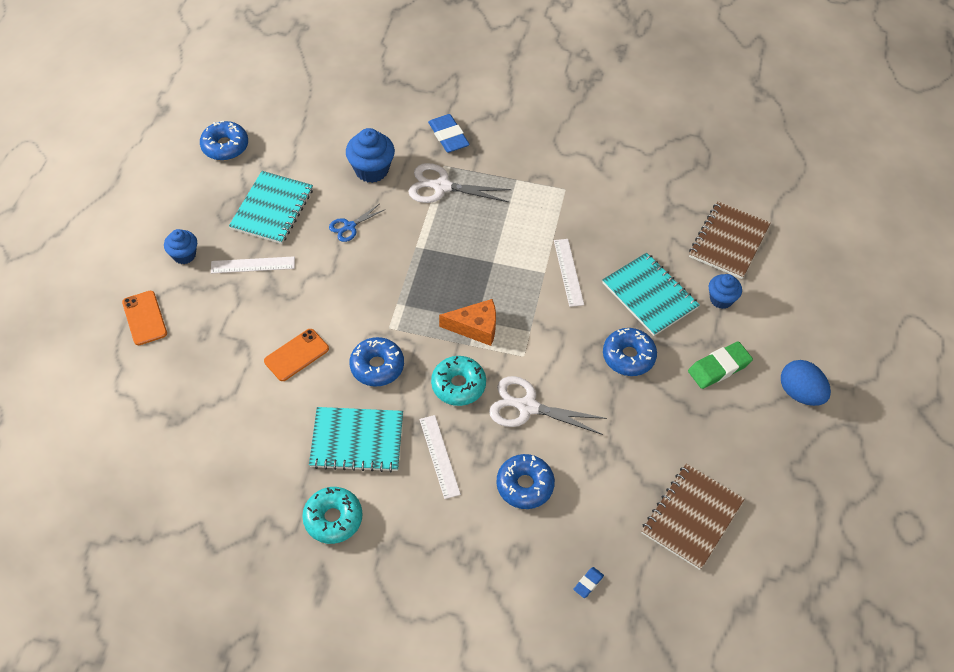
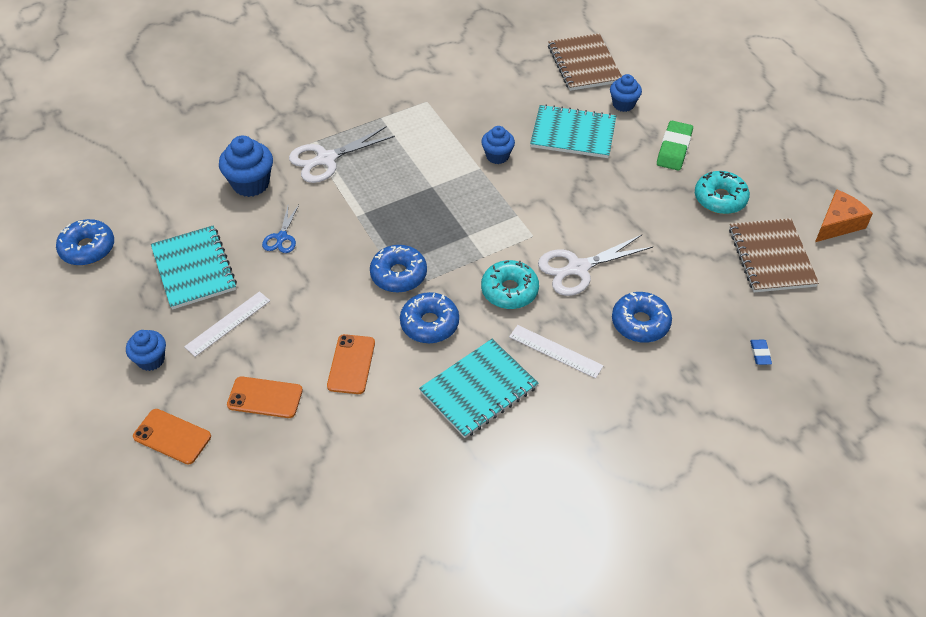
camera: 40 degrees left, 5 degrees down
turquoise donut [302,487,363,544] -> turquoise donut moved to [695,171,750,214]
blue eraser [428,114,470,153] -> none
orange cheese [439,299,496,346] -> orange cheese moved to [815,189,873,242]
white ruler [554,239,584,307] -> blue cupcake [481,126,515,164]
blue donut [603,328,657,376] -> blue donut moved to [370,245,427,293]
blue egg [781,360,831,406] -> none
none -> orange phone [227,376,303,418]

